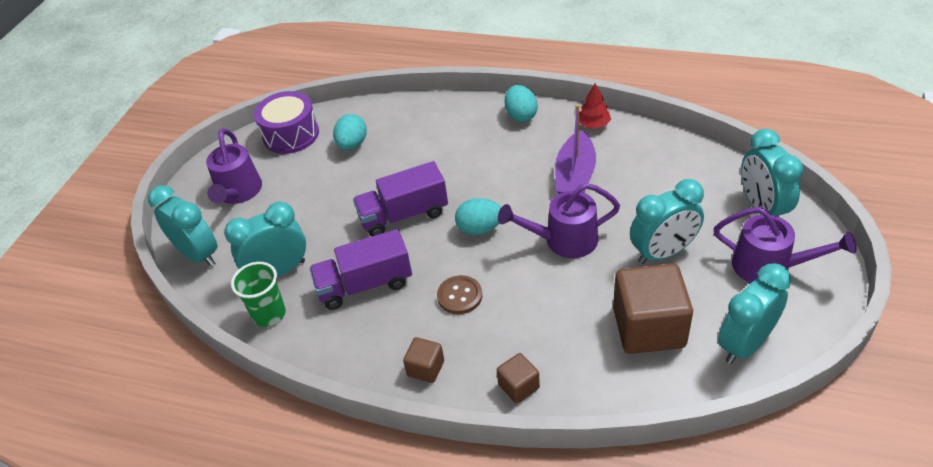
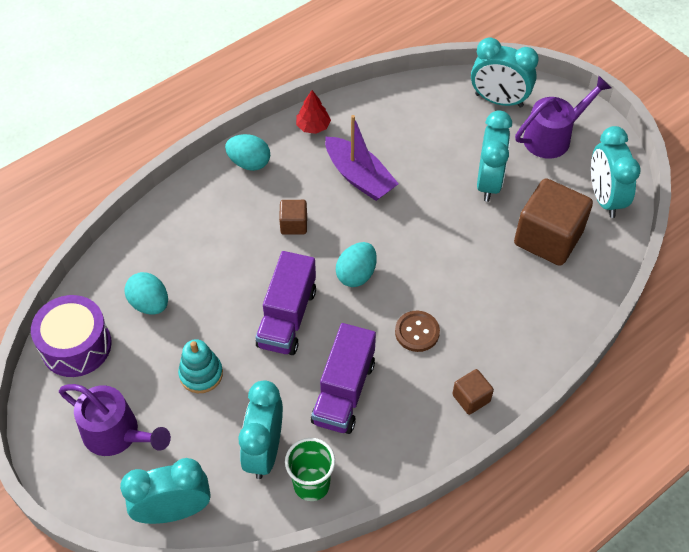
camera: 60 degrees left, 10 degrees up
brown cube [497,353,540,404] -> brown cube moved to [279,200,307,235]
purple watering can [498,183,620,258] -> none
none -> turquoise stacking toy [178,339,223,393]

